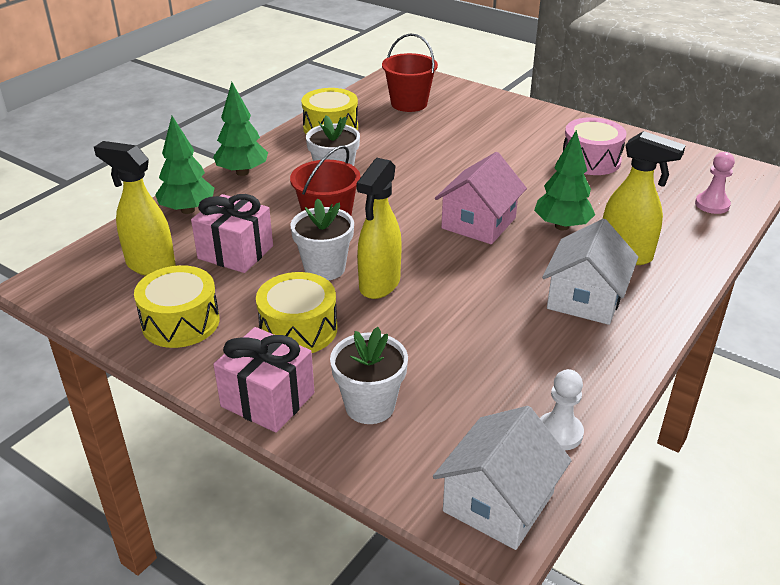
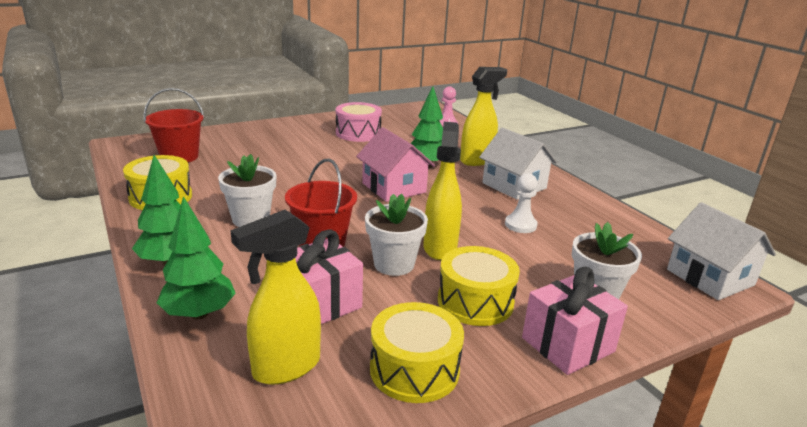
camera: 65 degrees left, 10 degrees down
yellow spray bottle [356,158,402,299] -> yellow spray bottle turned 135 degrees counterclockwise [424,122,462,260]
white pawn [540,369,584,451] -> white pawn moved to [505,173,538,233]

